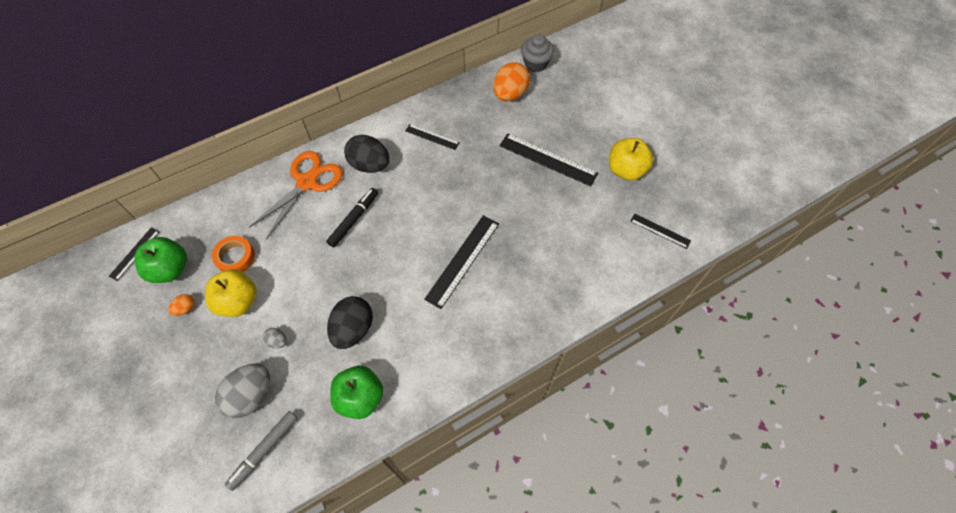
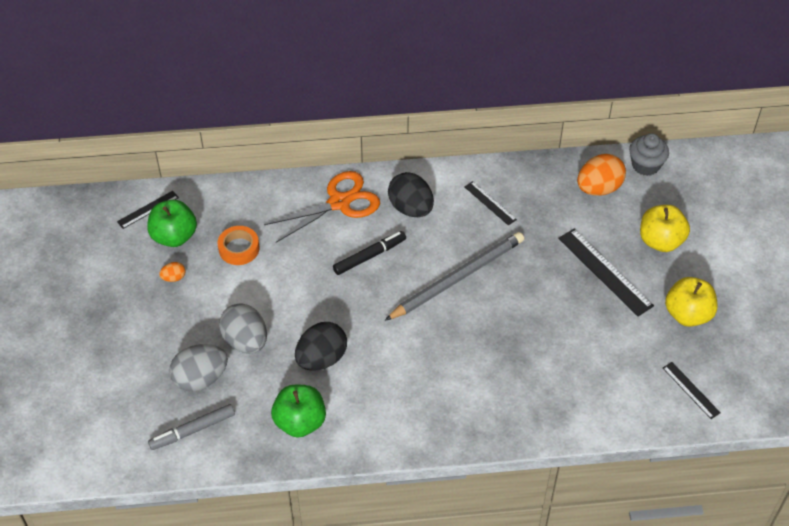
camera: 25 degrees right, 10 degrees down
yellow apple [205,269,257,317] -> yellow apple moved to [640,205,690,252]
grey egg [263,328,287,349] -> grey egg [219,303,267,353], size x2.13
black ruler [424,215,499,309] -> none
none -> grey pencil [385,232,524,321]

